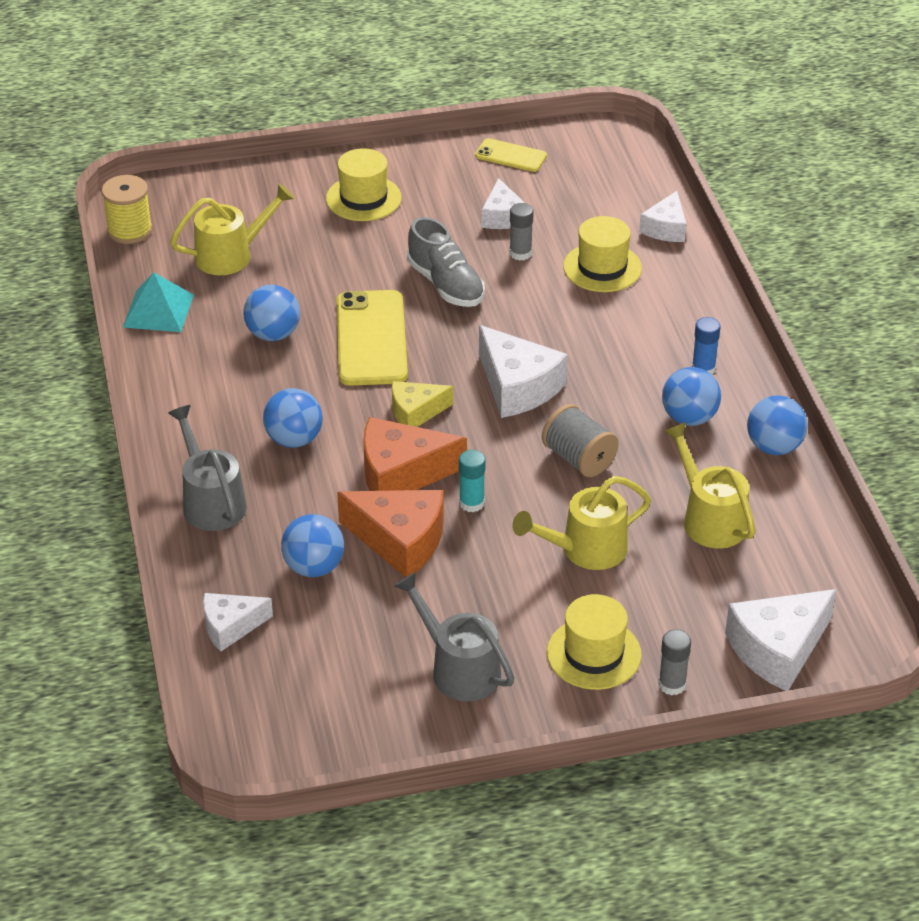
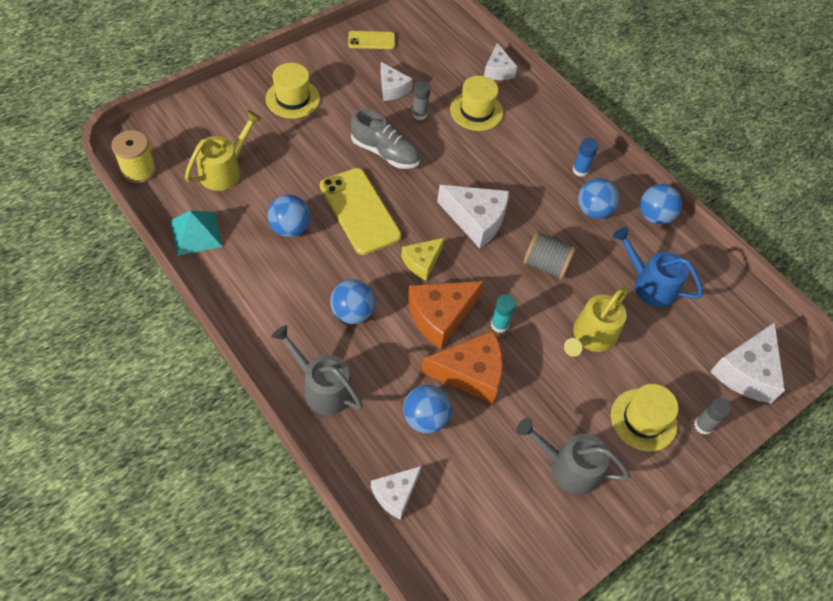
camera: 30 degrees left, 15 degrees up
yellow watering can [663,422,756,549] -> blue watering can [613,227,703,308]

